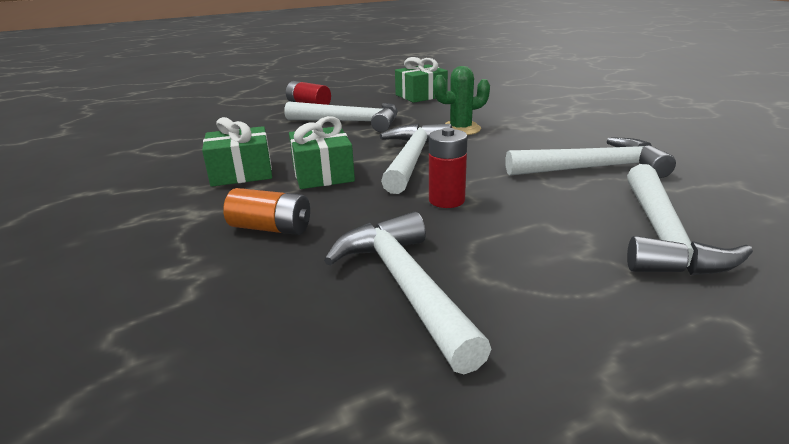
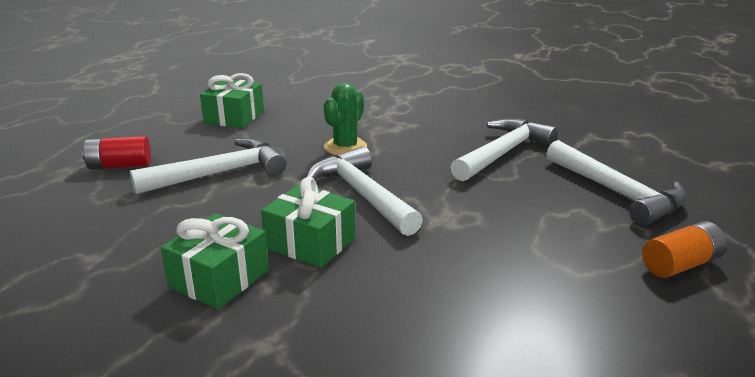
camera: 45 degrees left, 0 degrees up
orange battery [223,188,310,235] -> orange battery moved to [642,221,726,278]
white hammer [324,212,491,374] -> none
red battery [429,128,468,208] -> none

